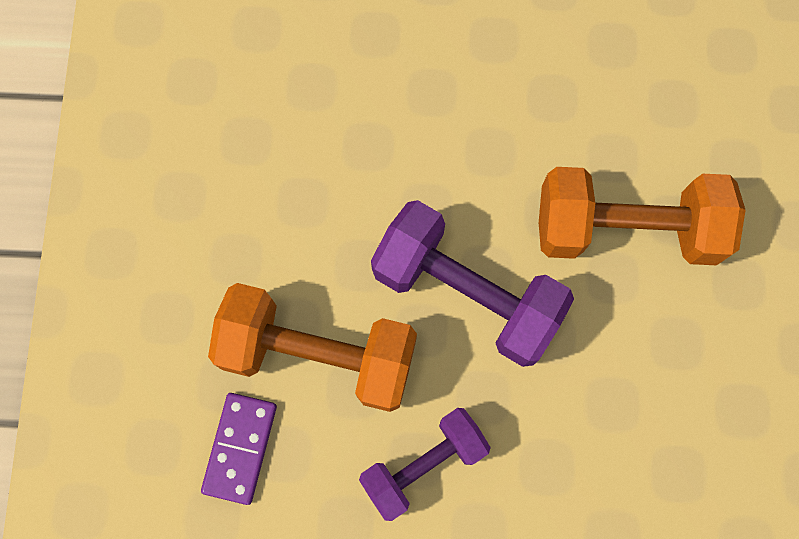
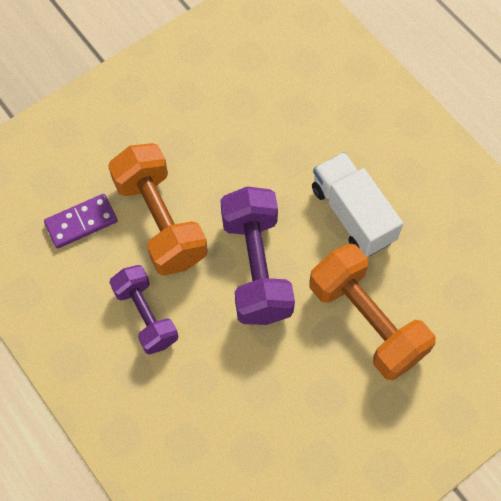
camera: 50 degrees right, 10 degrees down
purple dumbbell [359,408,491,521] -> purple dumbbell turned 45 degrees clockwise [109,265,178,355]
none -> white truck [312,152,403,257]

